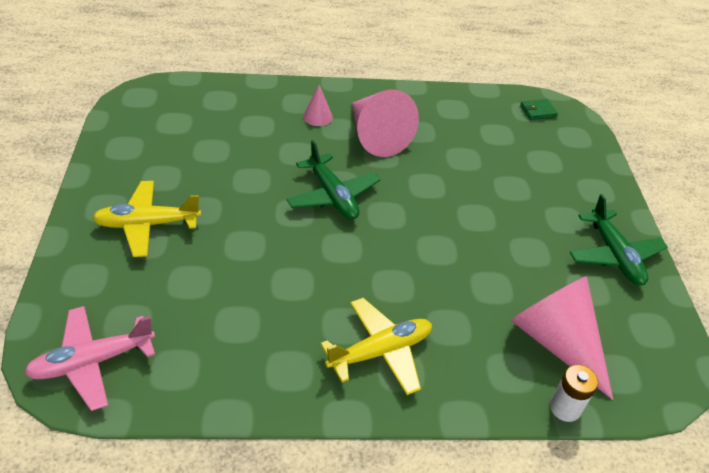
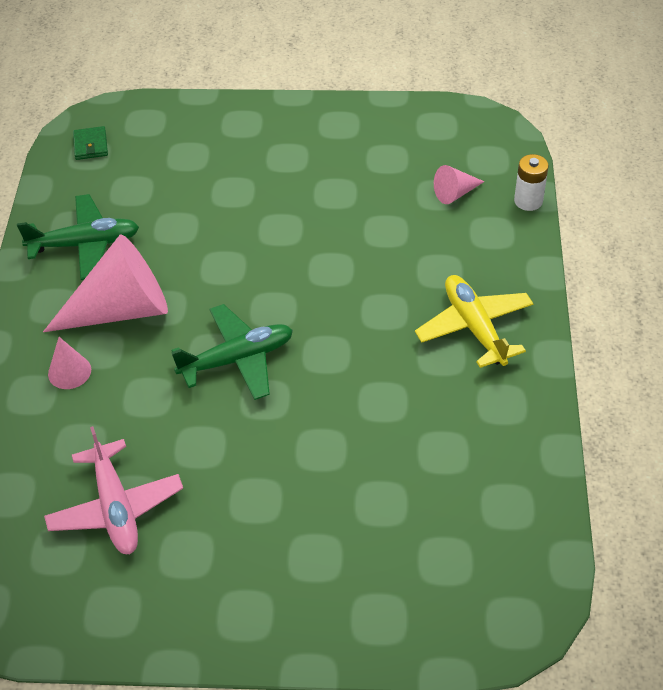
camera: 80 degrees left, 5 degrees up
pink plane [24,306,155,411] -> pink plane moved to [44,426,183,554]
yellow plane [92,181,201,257] -> none
pink cone [511,276,613,400] -> pink cone [434,165,485,204], size x0.46
green plane [570,194,668,286] -> green plane moved to [17,194,139,280]

